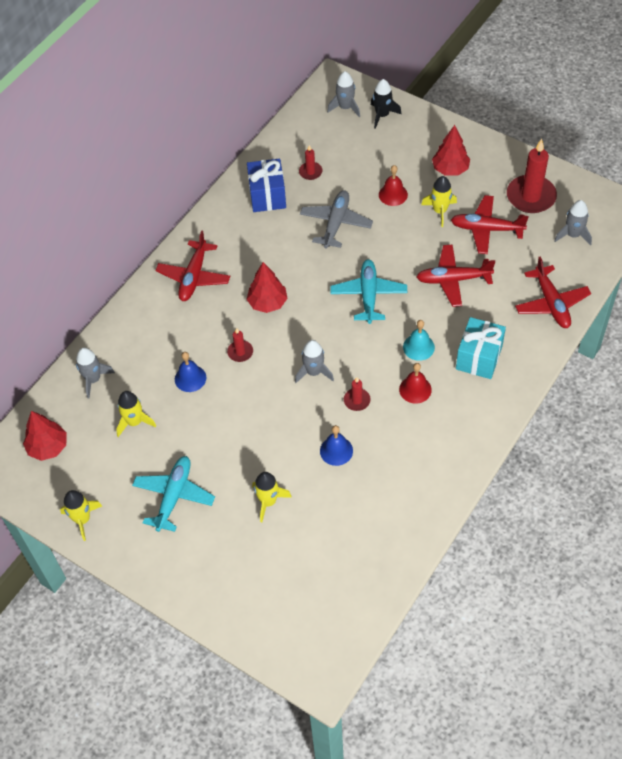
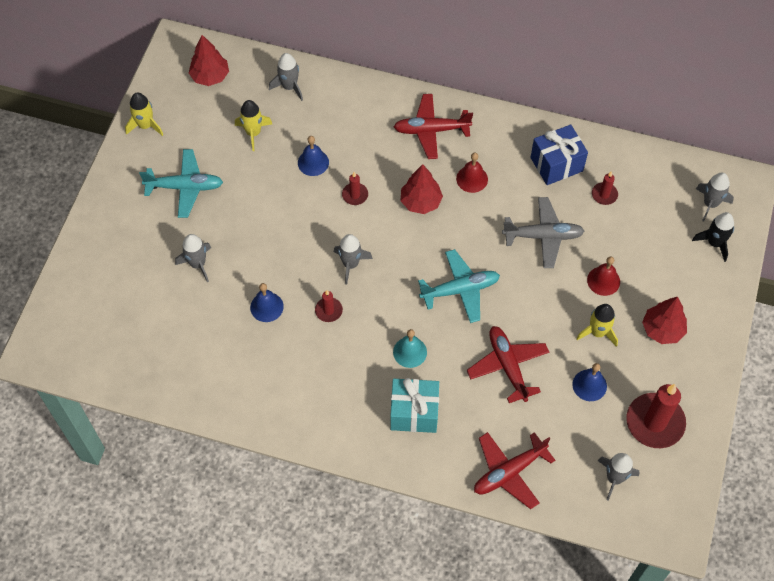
camera: 70 degrees right, 5 degrees up
yellow rocket [252,472,292,522] -> grey rocket [175,234,211,282]
red bell [399,363,432,404] -> red bell moved to [456,152,488,193]
red plane [451,195,529,254] -> blue bell [572,363,607,401]

